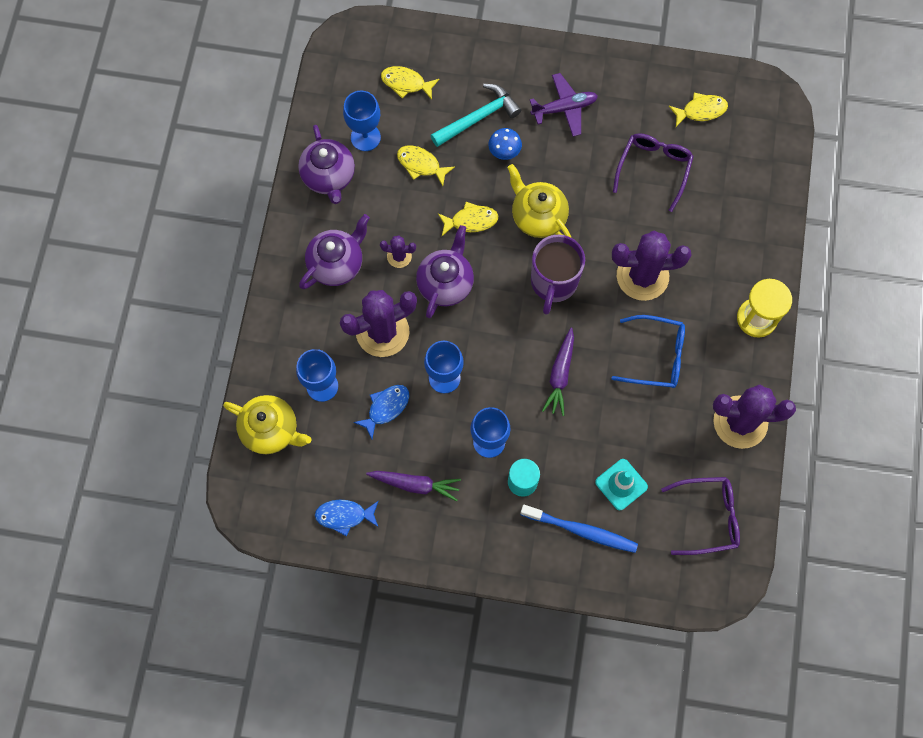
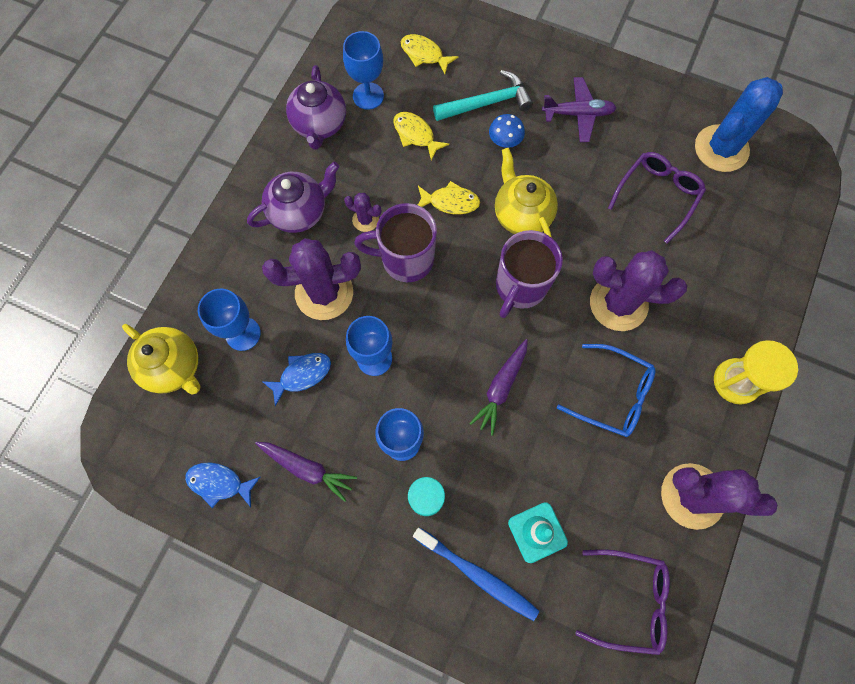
camera: 15 degrees right, 0 degrees up
purple teapot [416,225,474,318] -> purple mug [354,203,437,282]
yellow fish [669,93,728,127] -> blue cactus [695,77,783,172]

